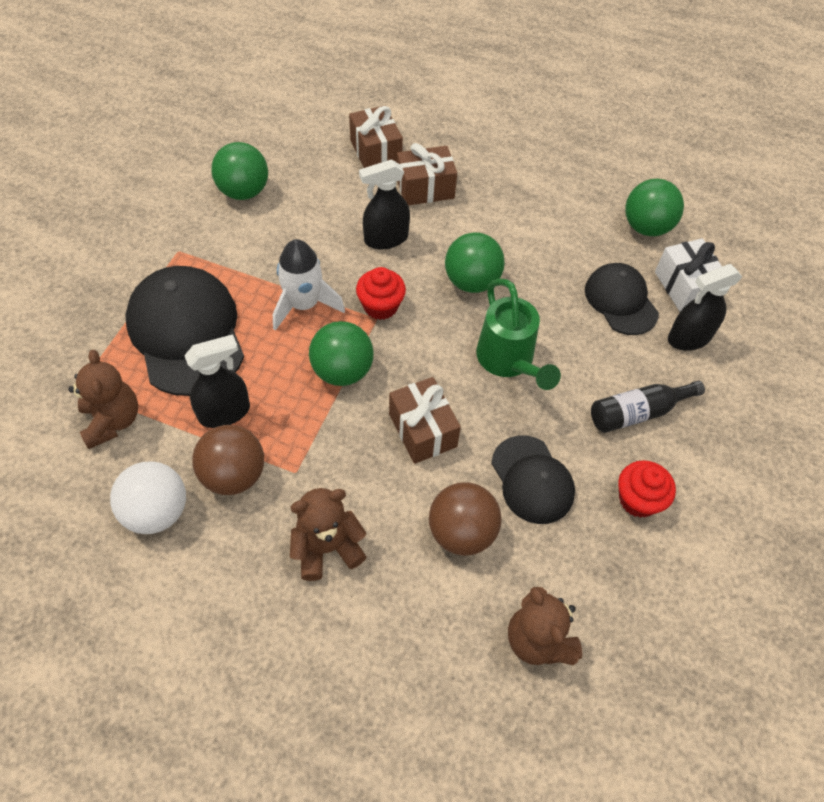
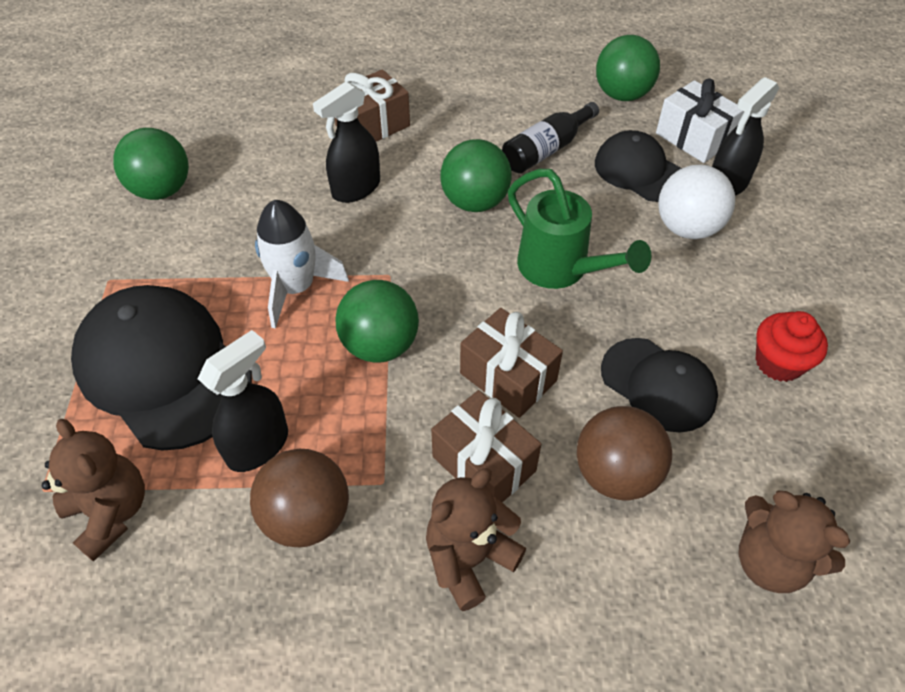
camera: 20 degrees left, 5 degrees down
white ball [110,461,186,534] -> white ball moved to [658,165,735,239]
brown gift [349,106,403,168] -> brown gift moved to [431,390,541,503]
red cupcake [356,267,406,320] -> none
black bottle [591,381,705,433] -> black bottle moved to [502,102,599,173]

